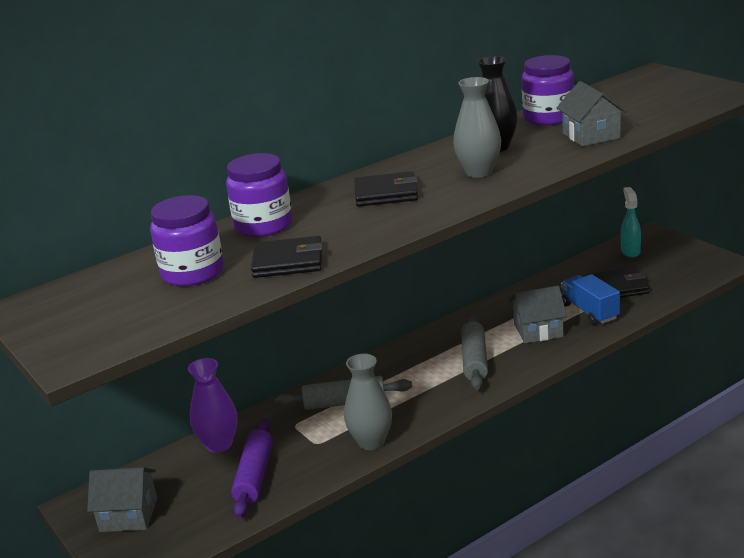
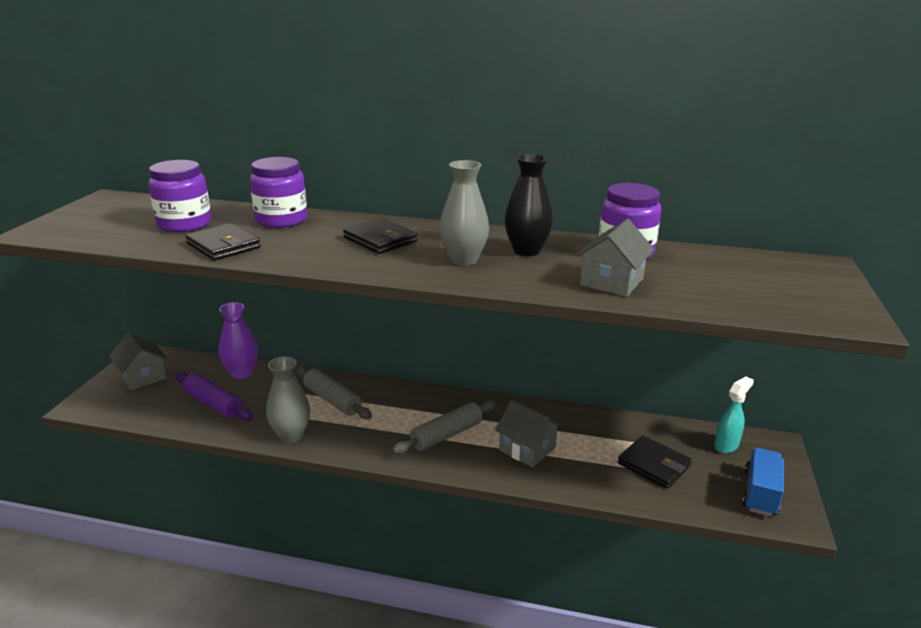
camera: 45 degrees right, 0 degrees up
purple rolling pin [231,419,273,519] -> purple rolling pin turned 75 degrees clockwise [176,372,253,421]
blue truck [561,274,620,325] -> blue truck moved to [742,447,784,517]

